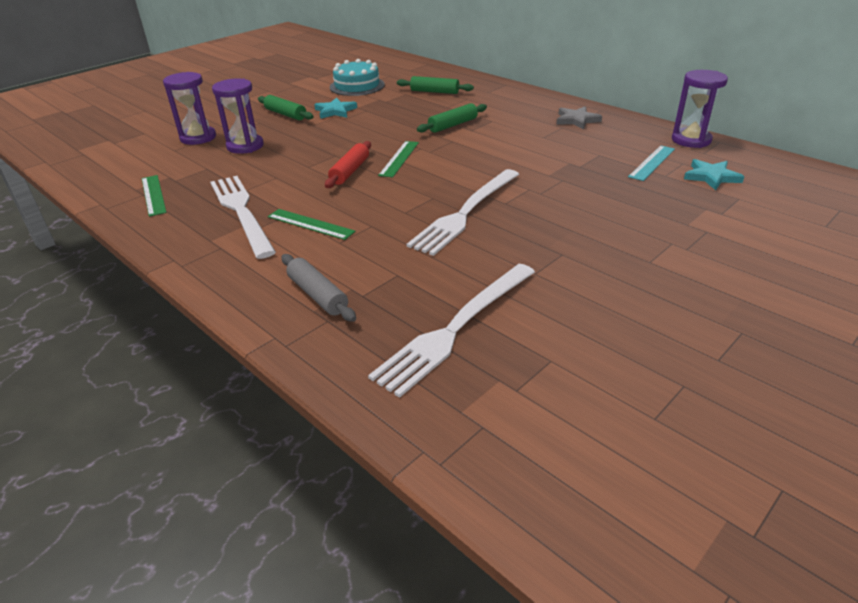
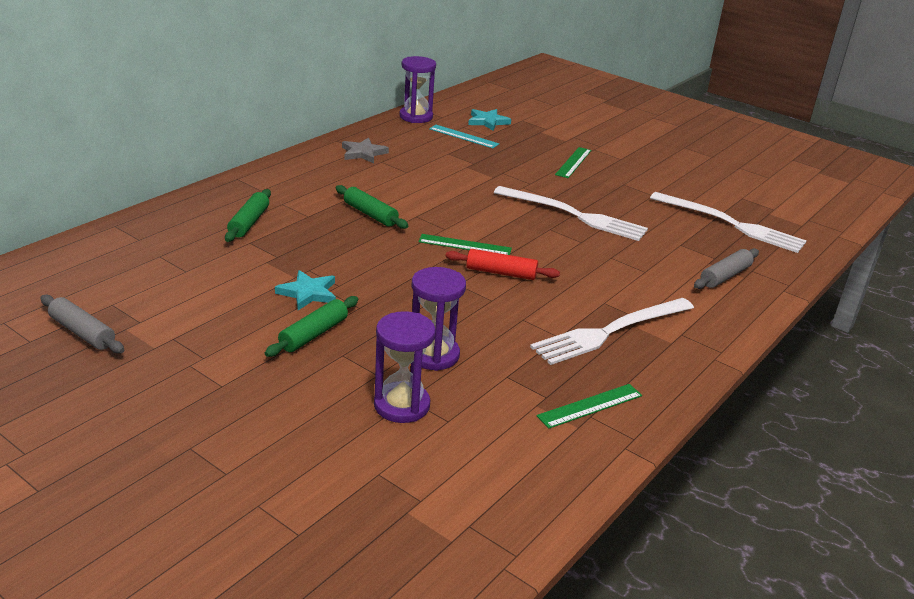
camera: 100 degrees left, 5 degrees down
green ruler [268,209,355,240] -> green ruler moved to [555,147,591,178]
turquoise cake [330,59,385,96] -> none
none -> grey rolling pin [40,295,124,353]

